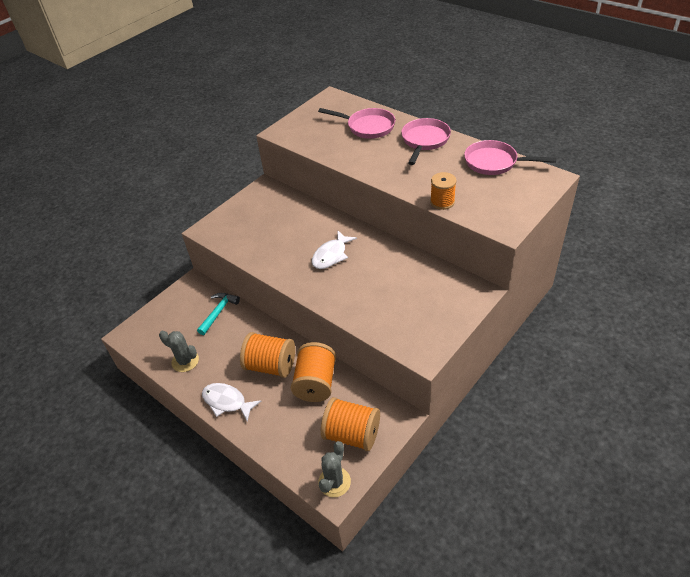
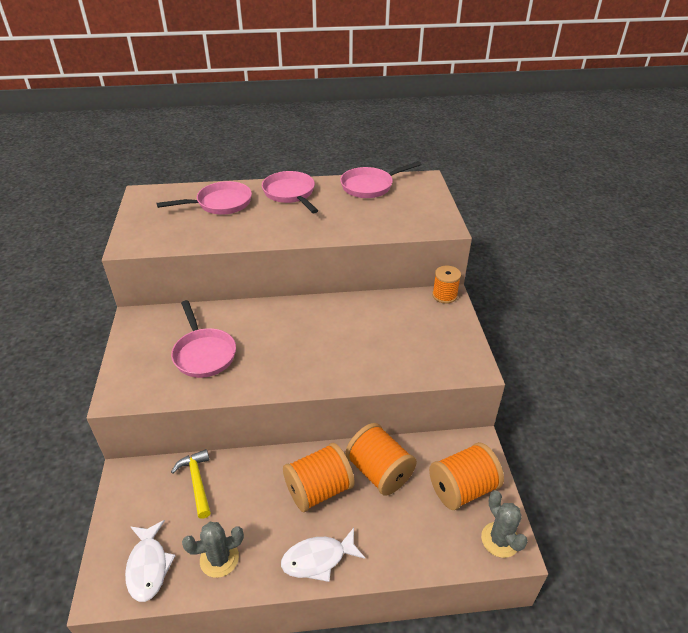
camera: 50 degrees left, 5 degrees down
turquoise hammer [197,293,240,335] -> yellow hammer [171,449,211,519]
white fish [312,230,357,269] -> white fish moved to [125,520,176,602]
orange spool [430,172,456,210] -> orange spool moved to [432,266,461,304]
none -> pink pan [171,300,236,378]

